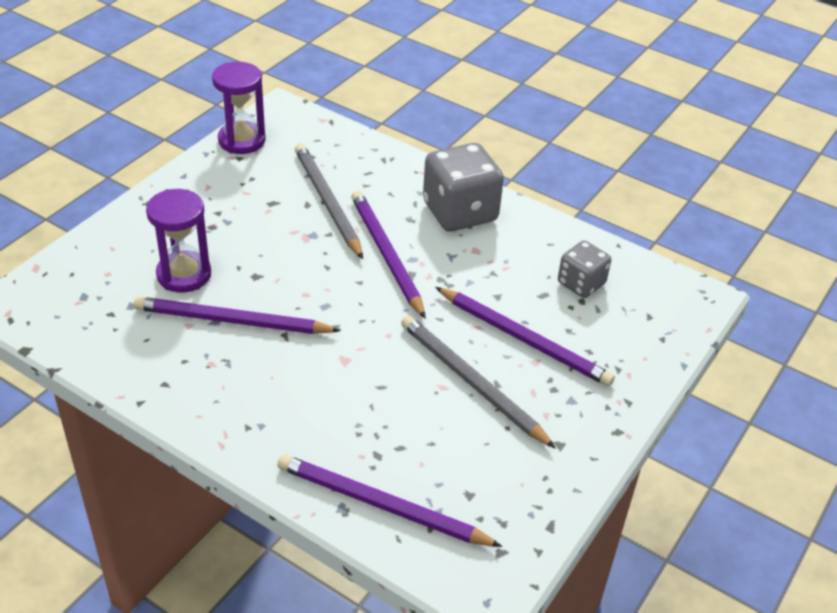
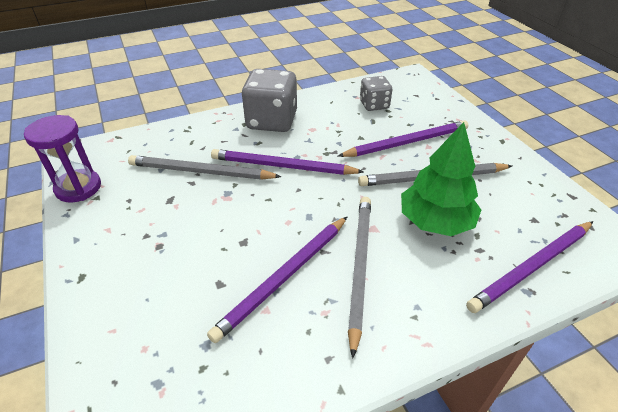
camera: 55 degrees left, 0 degrees up
purple hourglass [146,189,211,293] -> none
none -> grey pencil [348,197,371,359]
none -> green tree [401,122,481,236]

